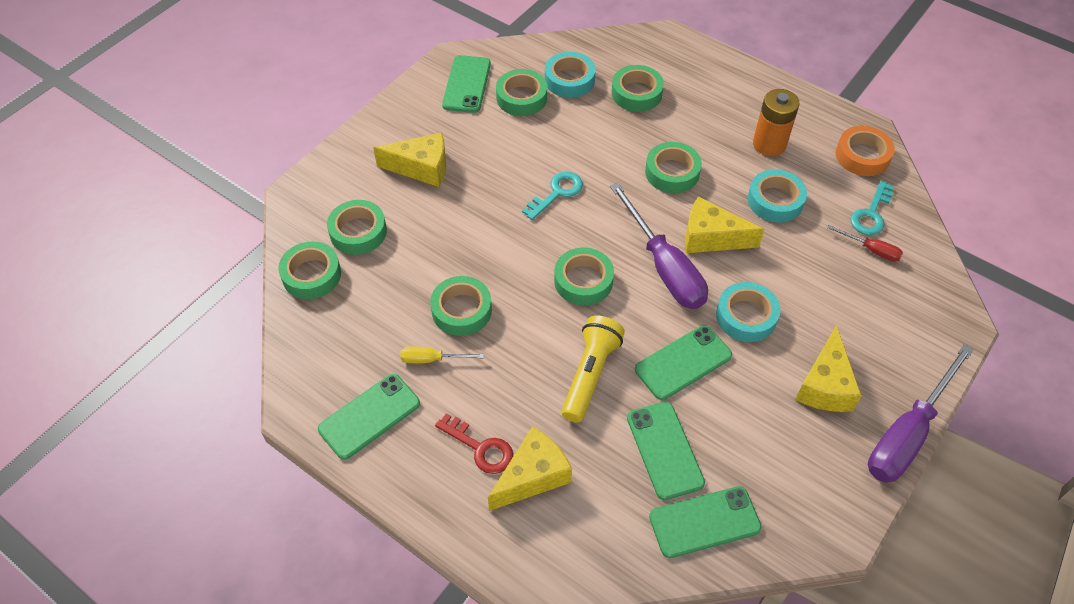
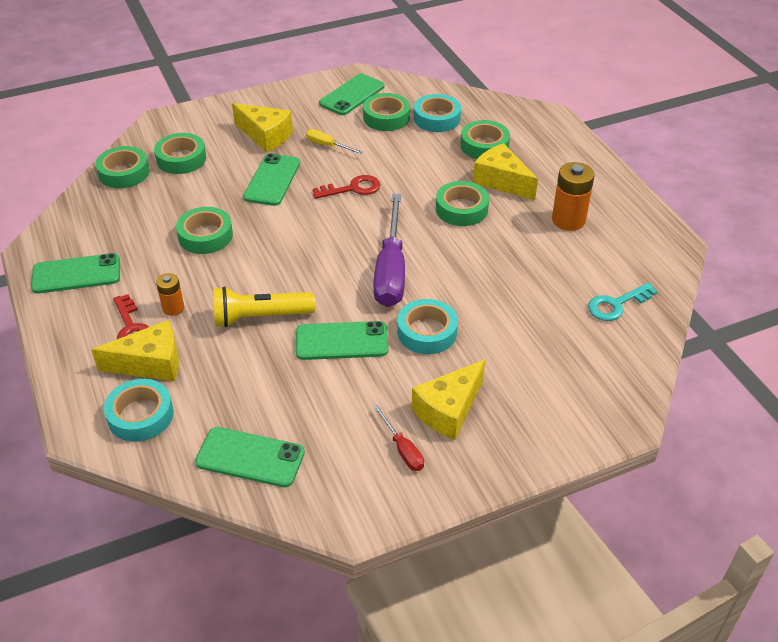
camera: 30 degrees right, 10 degrees down
yellow screwdriver [401,346,484,363] -> yellow screwdriver moved to [306,129,363,154]
turquoise key [522,171,583,220] -> red key [313,175,380,199]
green tape [554,247,614,305] -> none
yellow flashlight [561,316,625,423] -> yellow flashlight turned 150 degrees counterclockwise [213,287,315,327]
green phone [627,402,705,500] -> green phone moved to [243,153,300,206]
yellow cheese [685,197,764,253] -> yellow cheese moved to [473,143,538,200]
turquoise tape [748,169,807,223] -> turquoise tape moved to [104,379,174,442]
red screwdriver [827,225,903,262] -> red screwdriver moved to [374,405,424,471]
orange tape [836,126,895,176] -> none
purple screwdriver [868,344,974,483] -> none
none -> orange battery [156,273,184,316]

